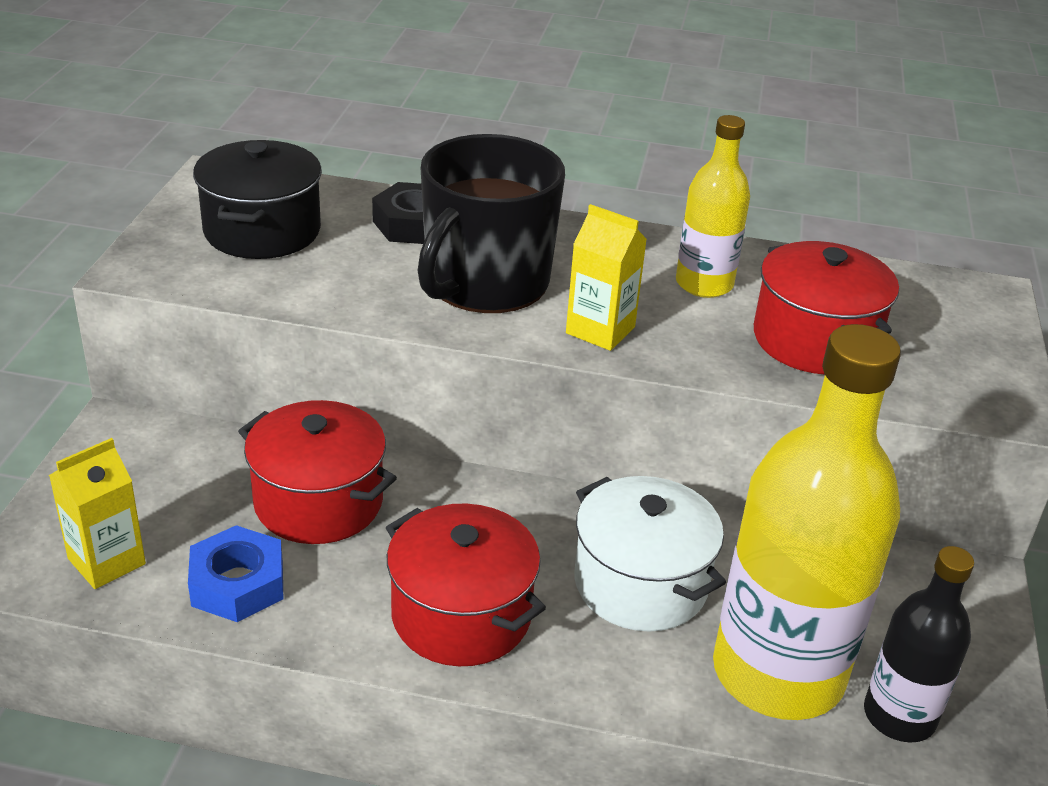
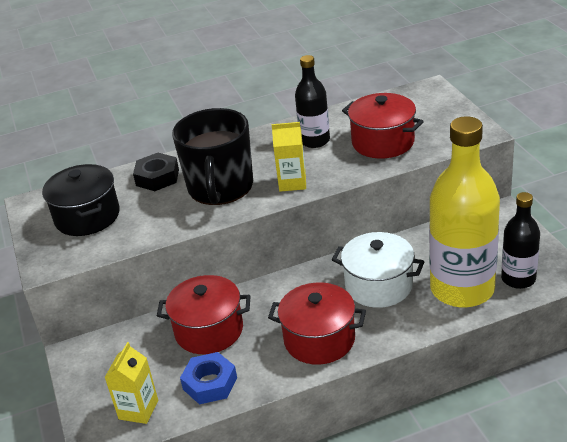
camera: 25 degrees left, 0 degrees up
yellow bottle [676,115,750,298] -> black bottle [295,55,330,148]

